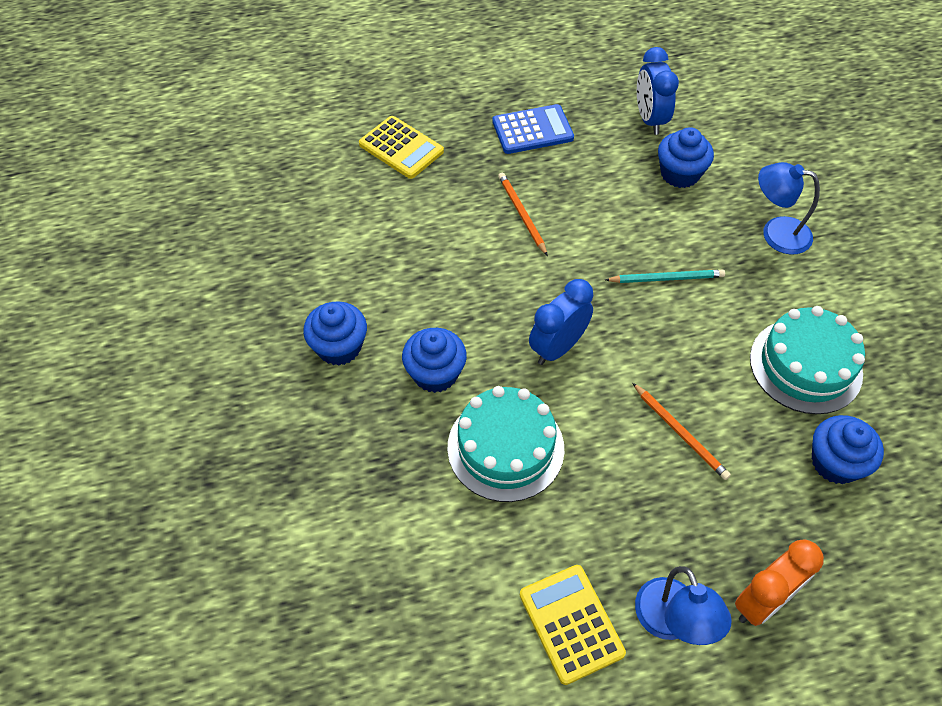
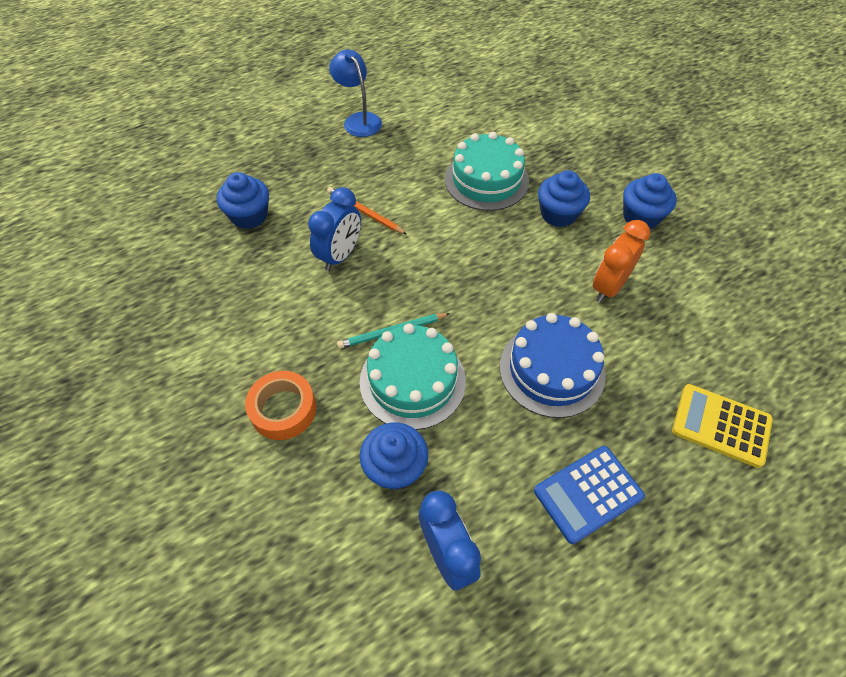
camera: 165 degrees right, 0 degrees up
orange pencil [498,173,548,256] -> blue cake [500,313,606,418]
yellow calculator [520,565,626,685] -> none
blue clock [529,279,593,365] -> blue clock moved to [308,187,361,271]
orange clock [735,539,824,626] -> orange clock moved to [593,220,650,303]
turquoise cake [750,306,865,414] -> turquoise cake moved to [360,323,466,430]
blue lamp [758,162,820,255] -> orange tape [245,371,316,440]

